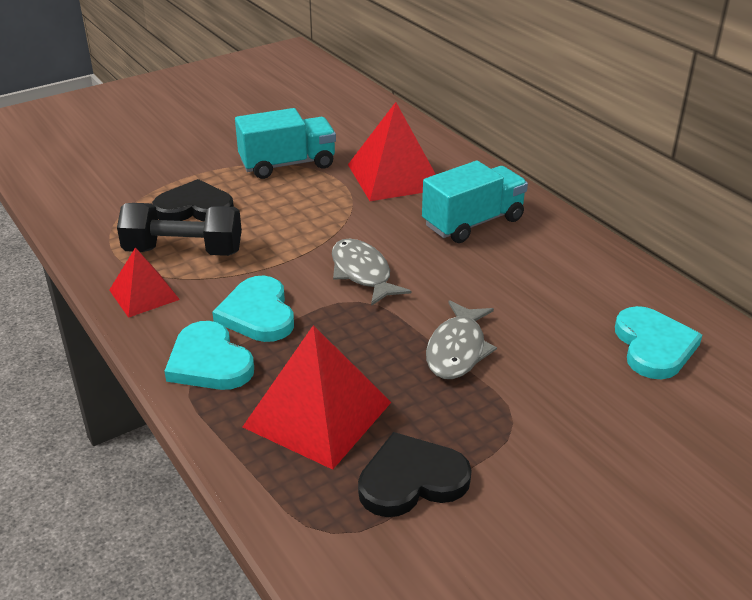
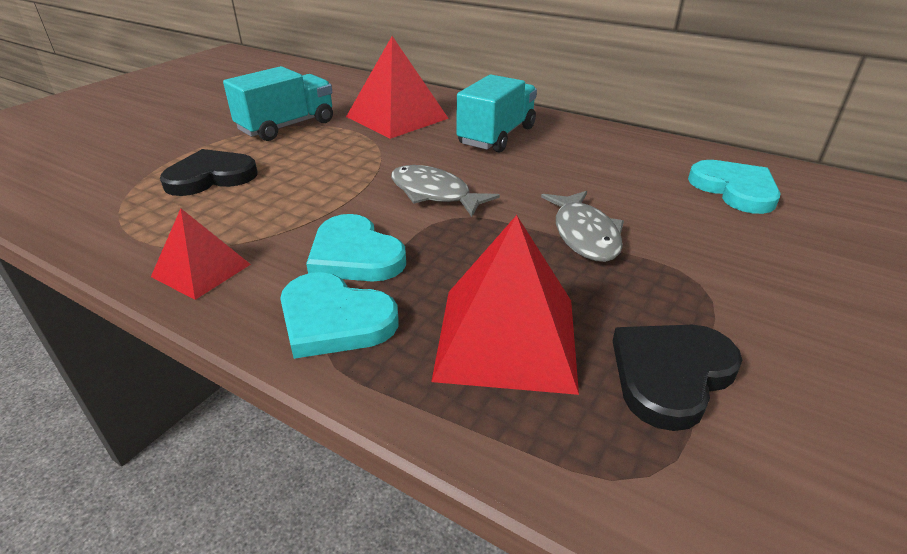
camera: 25 degrees left, 0 degrees up
black dumbbell [117,203,242,256] -> none

